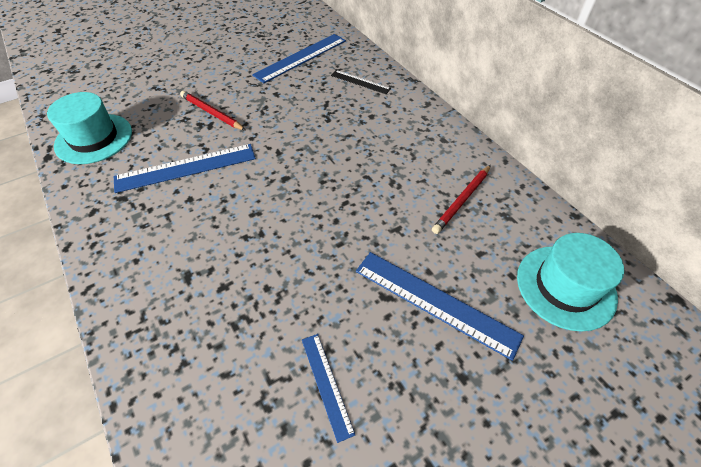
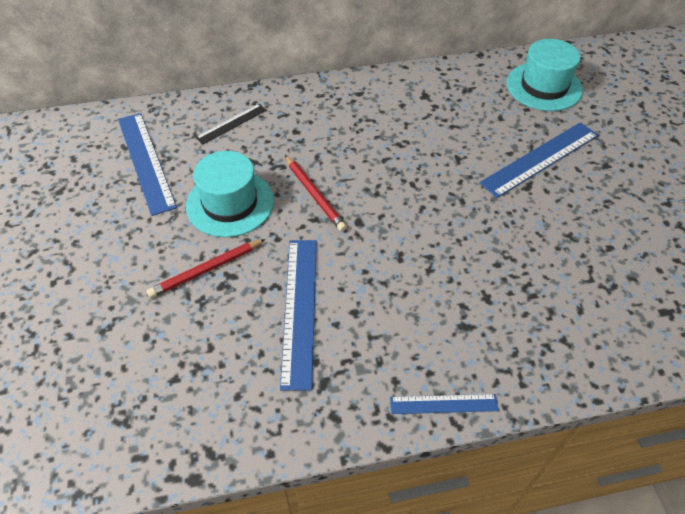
camera: 70 degrees left, 0 degrees up
turquoise hat [47,92,132,164] -> turquoise hat moved to [186,151,274,237]
blue ruler [302,334,355,443] -> blue ruler moved to [390,394,499,414]
red pencil [432,165,491,234] -> red pencil moved to [285,155,347,232]

